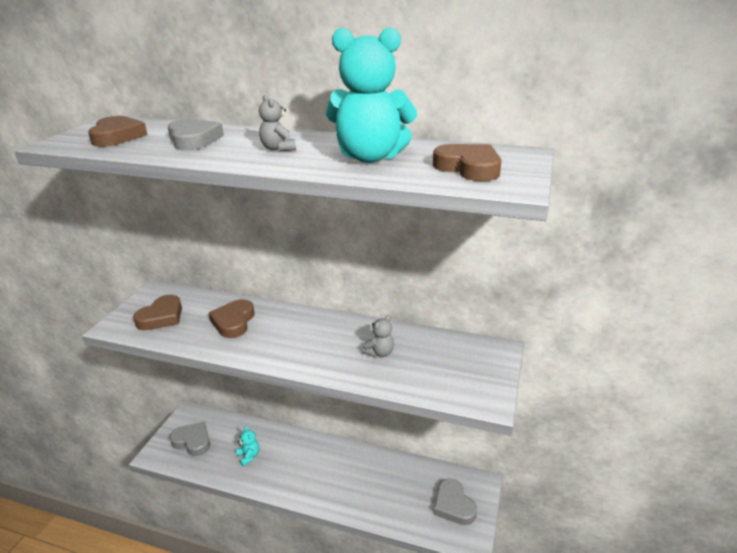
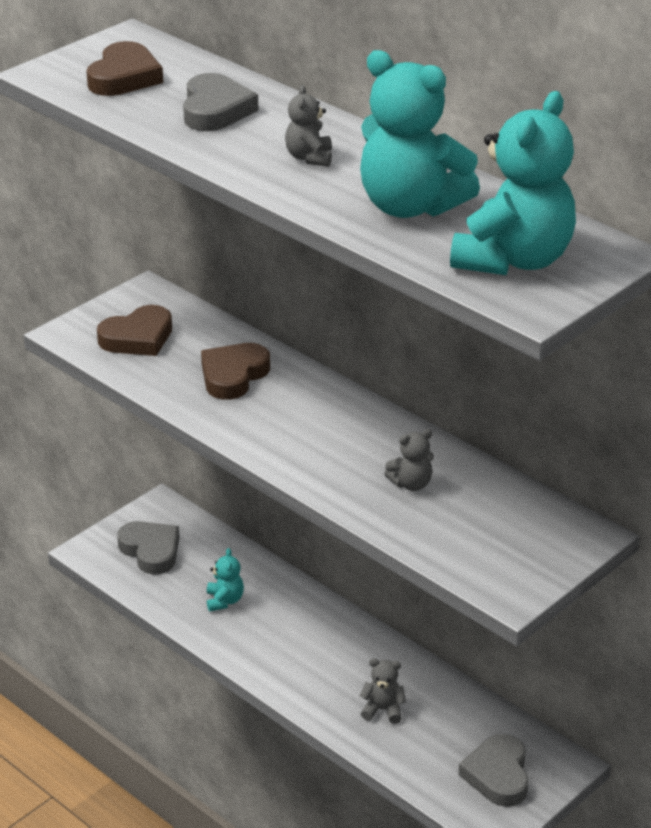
camera: 25 degrees right, 5 degrees up
brown heart [433,144,502,181] -> turquoise teddy bear [450,91,576,275]
none -> grey teddy bear [359,658,406,724]

